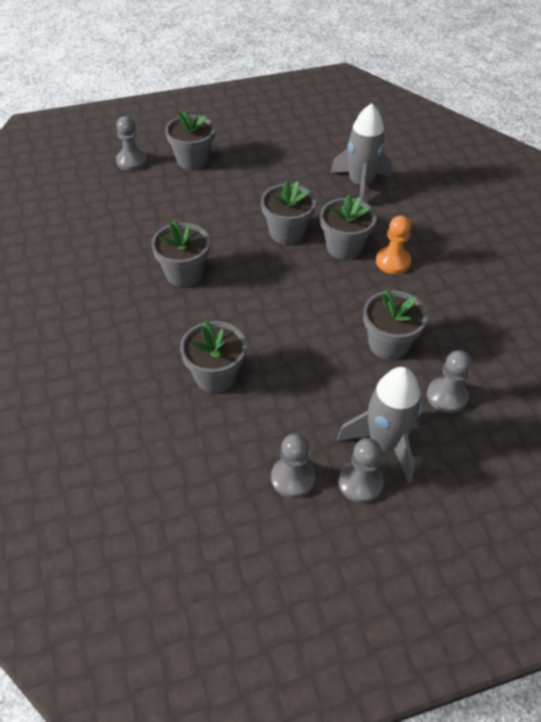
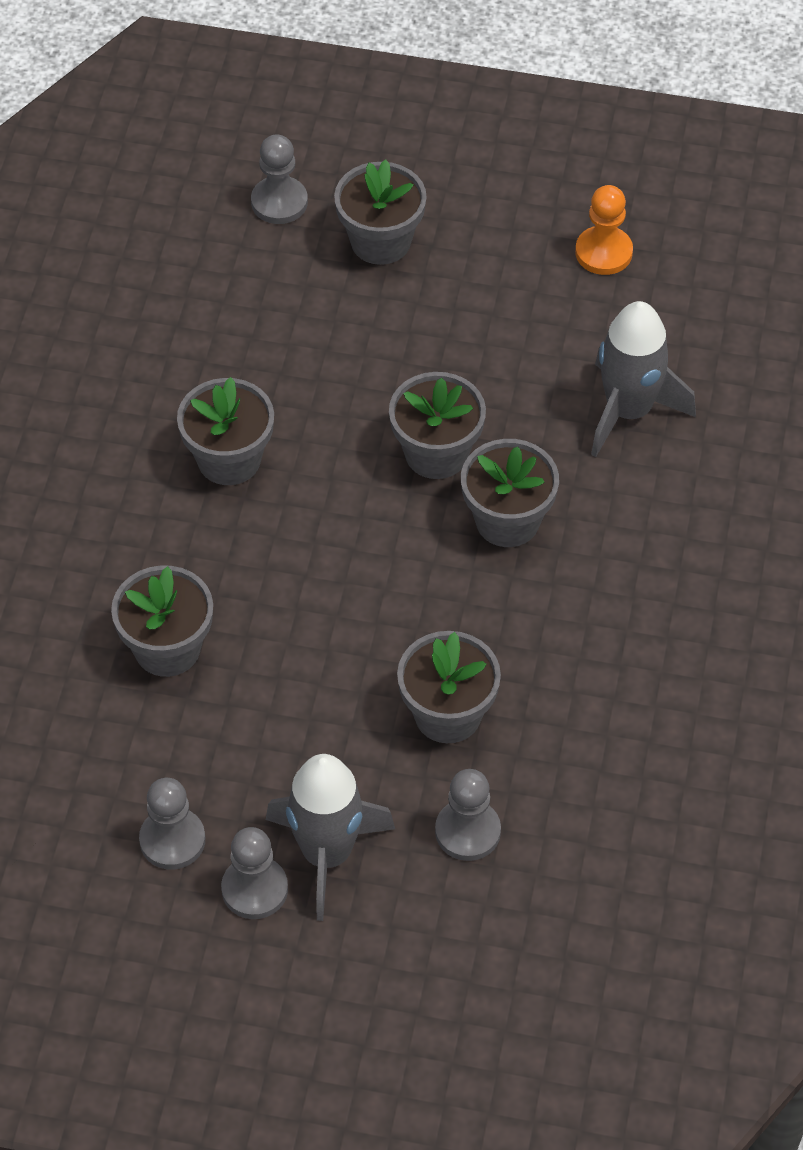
camera: 30 degrees right, 5 degrees up
orange pawn [376,216,411,274] -> orange pawn moved to [575,185,633,275]

